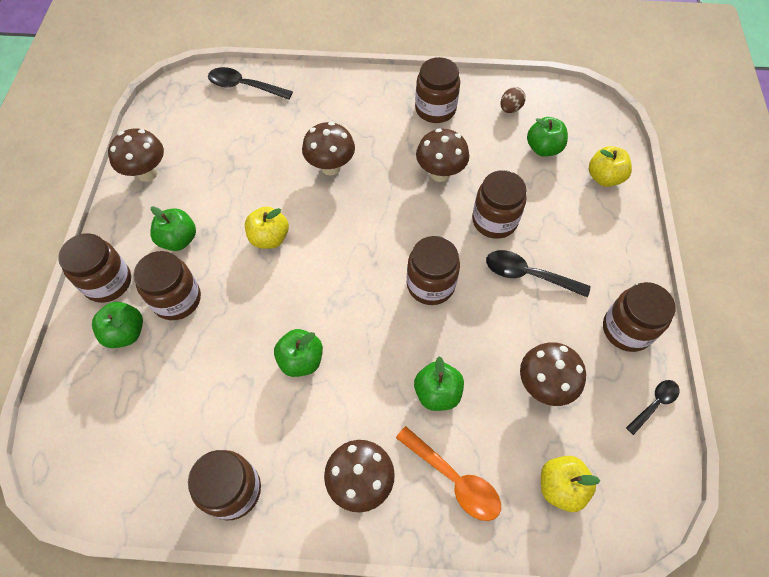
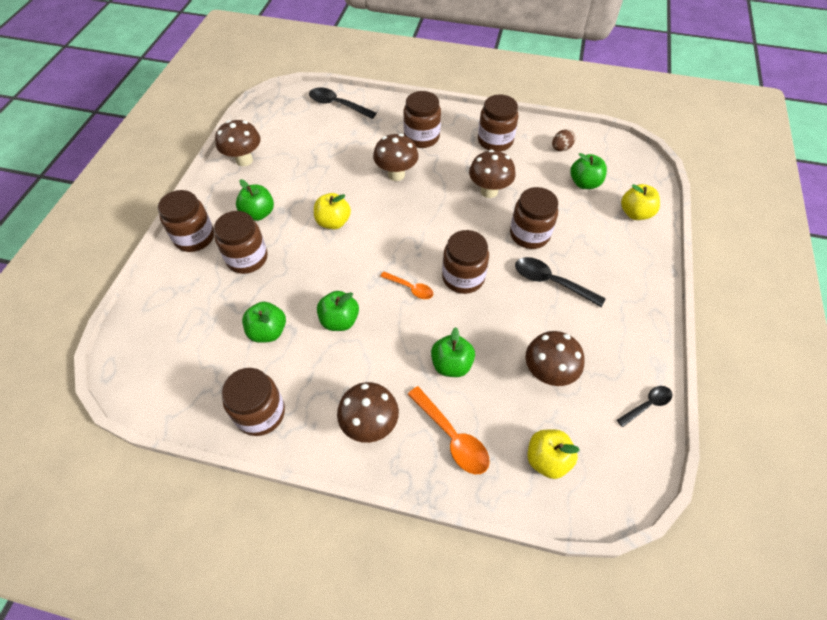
camera: 10 degrees right, 5 degrees down
green apple [92,302,143,348] -> green apple moved to [242,302,286,343]
brown jar [603,282,676,352] -> brown jar moved to [403,91,441,148]
none -> orange spoon [380,272,433,299]

